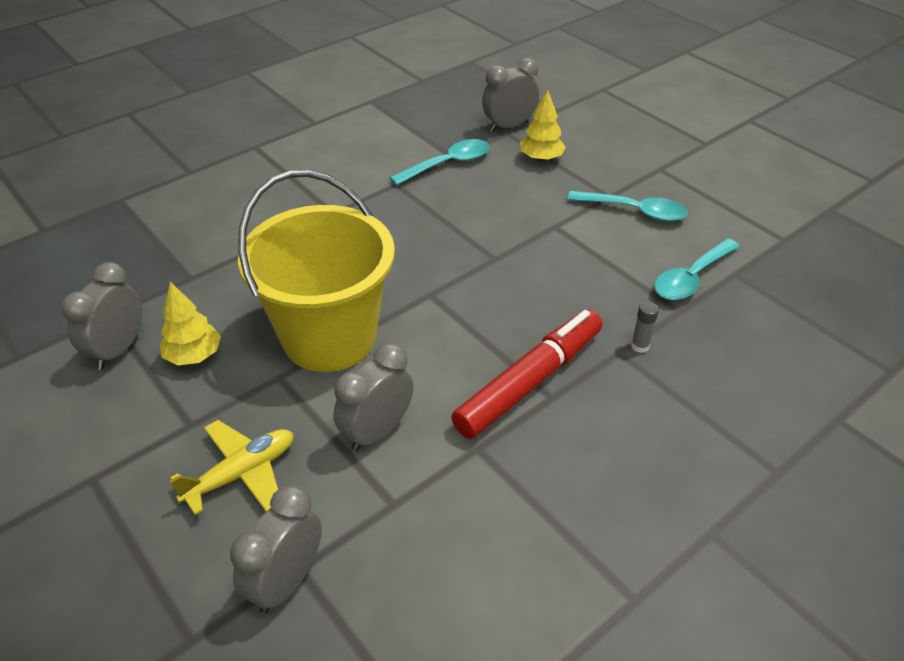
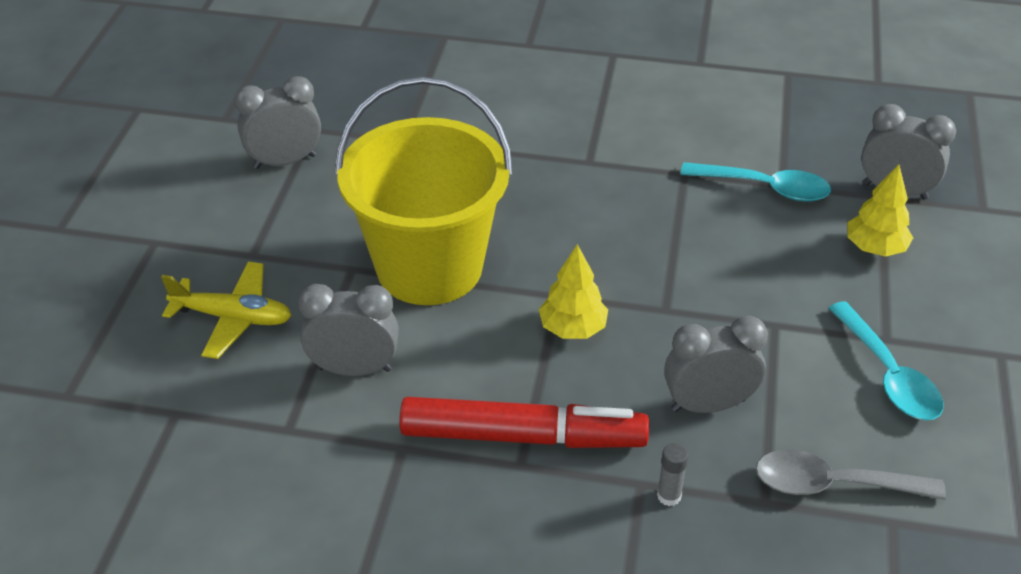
camera: 50 degrees right, 0 degrees up
yellow tree [160,282,221,366] -> yellow tree moved to [539,244,608,339]
grey clock [230,485,322,614] -> grey clock moved to [664,316,768,413]
turquoise spoon [654,238,739,300] -> grey spoon [756,450,946,500]

